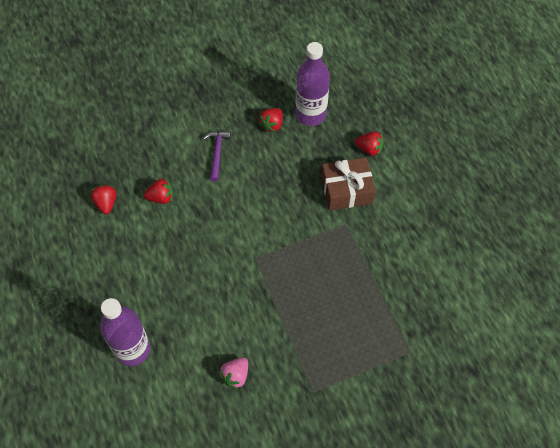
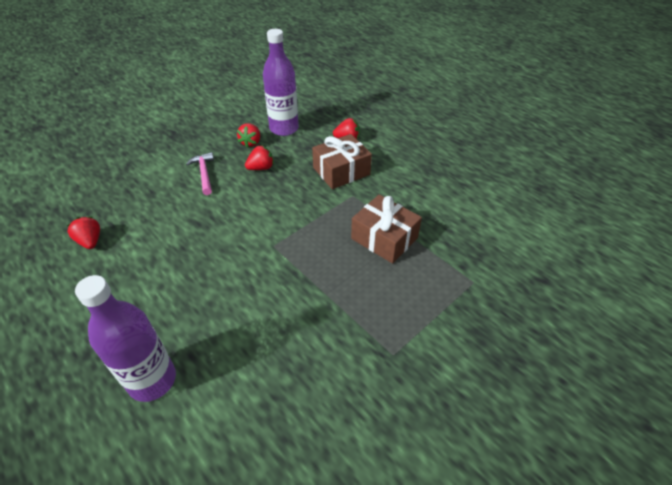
camera: 20 degrees left, 15 degrees down
red strawberry [144,179,173,204] -> red strawberry moved to [245,146,274,170]
purple hammer [203,131,231,181] -> pink hammer [186,152,214,195]
pink strawberry [219,358,248,389] -> none
none -> brown gift [351,194,422,264]

